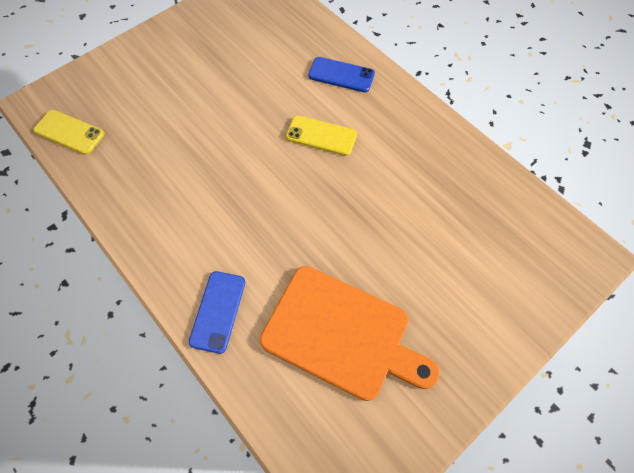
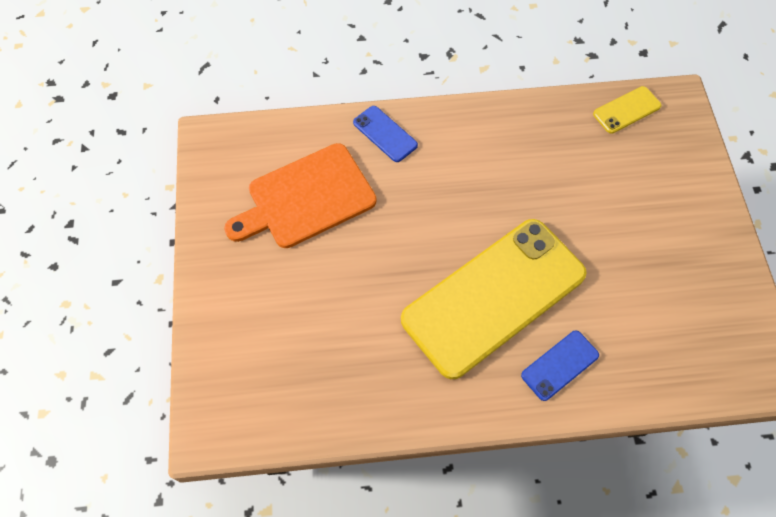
camera: 125 degrees right, 0 degrees up
yellow phone [286,115,357,156] -> yellow phone [401,219,587,379], size x2.46

